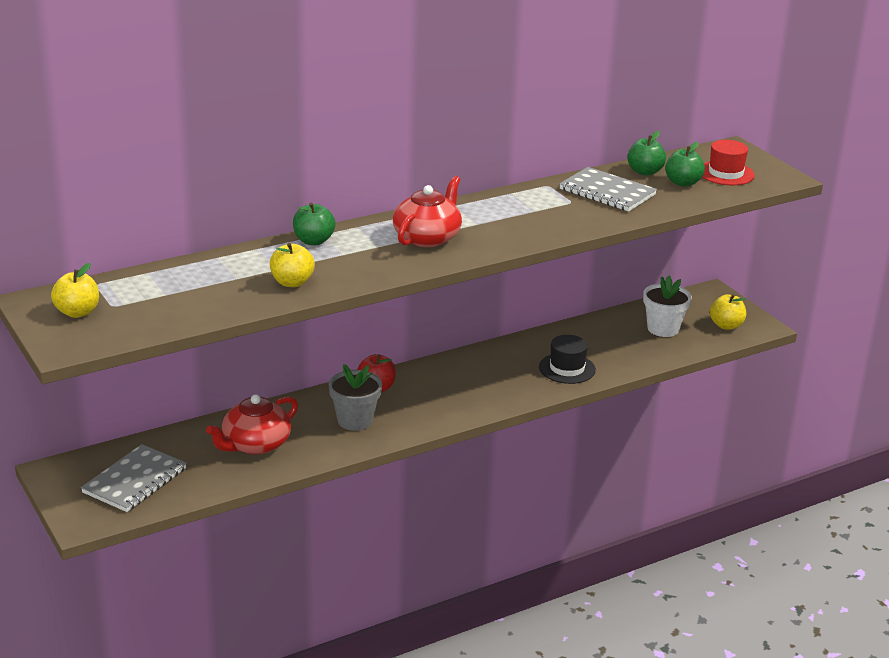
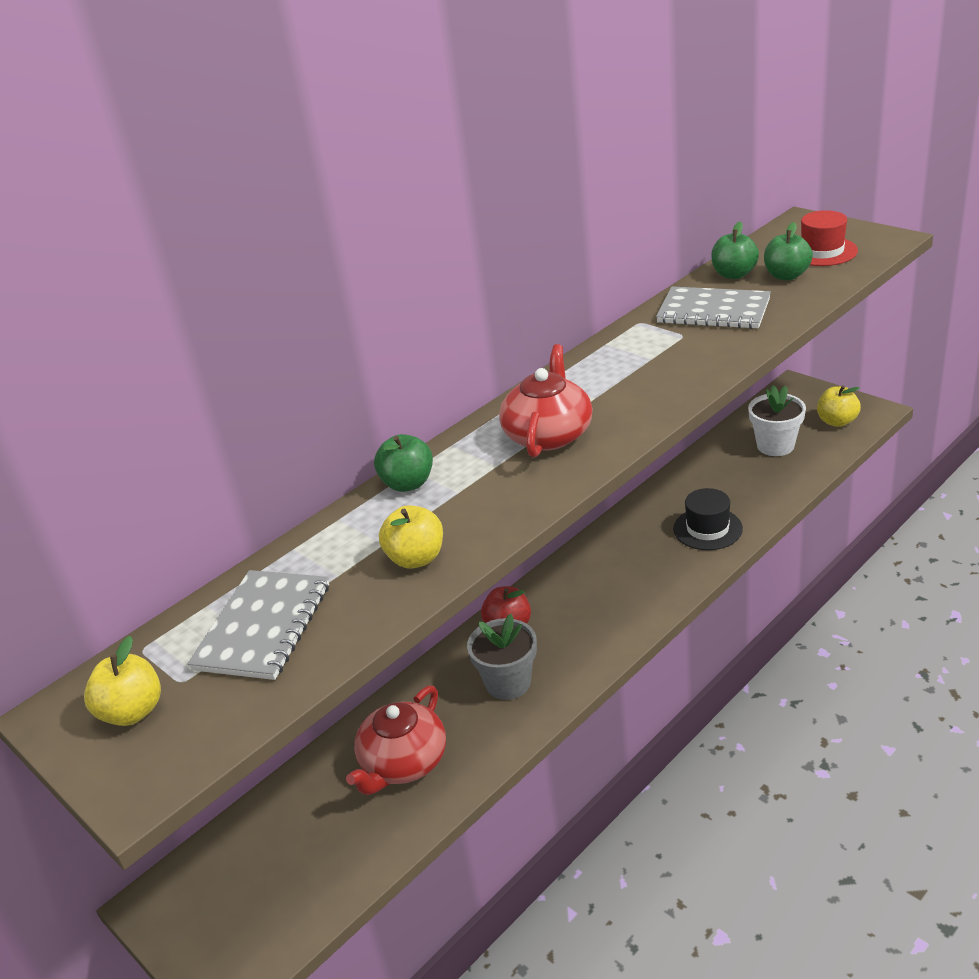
camera: 10 degrees left, 5 degrees up
grey notebook [81,444,187,512] -> grey notebook moved to [187,570,329,680]

